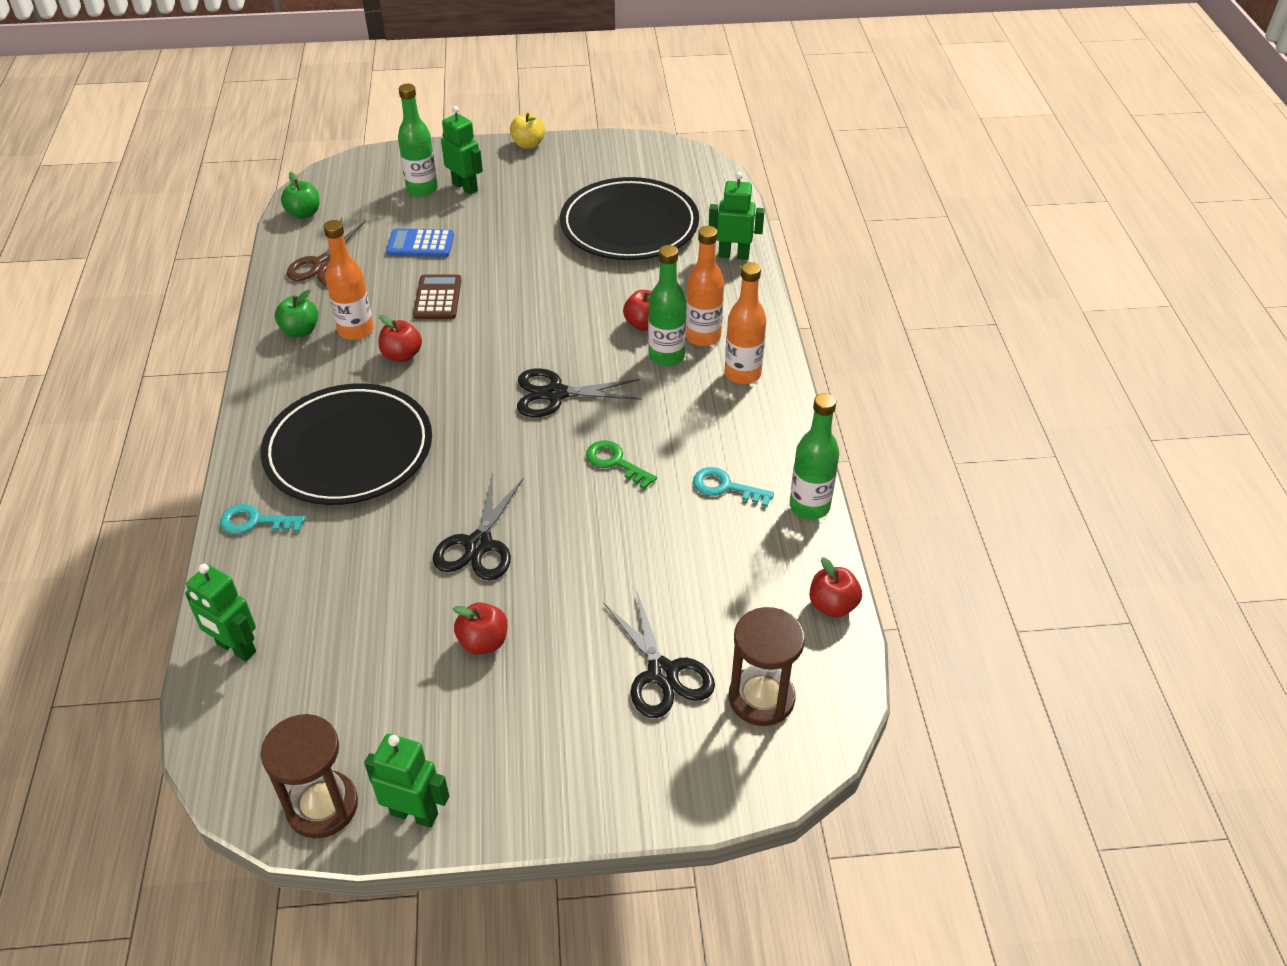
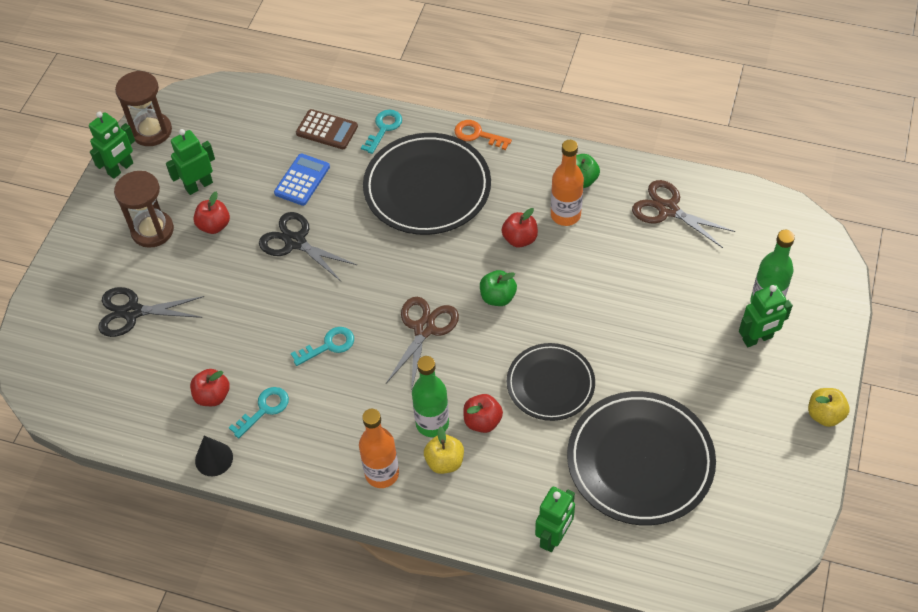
camera: 115 degrees right, 10 degrees up
green robot [185,564,256,662] -> green robot moved to [166,129,215,195]
green apple [281,172,320,219] -> green apple moved to [480,270,517,306]
blue calculator [386,228,454,257] -> blue calculator moved to [274,154,330,206]
brown calculator [413,274,461,319] -> brown calculator moved to [296,109,358,149]
black scissors [517,368,641,417] -> brown scissors [386,297,459,391]
green key [586,440,657,489] -> turquoise key [291,327,354,366]
orange bottle [686,226,724,346] -> yellow apple [424,426,464,474]
brown hourglass [729,607,805,726] -> brown hourglass moved to [114,171,174,248]
green bottle [790,393,839,520] -> black cone [195,436,233,476]
red apple [810,557,862,618] -> red apple moved to [190,369,230,406]
none -> orange key [454,120,512,150]
none -> black plate [507,343,595,421]

